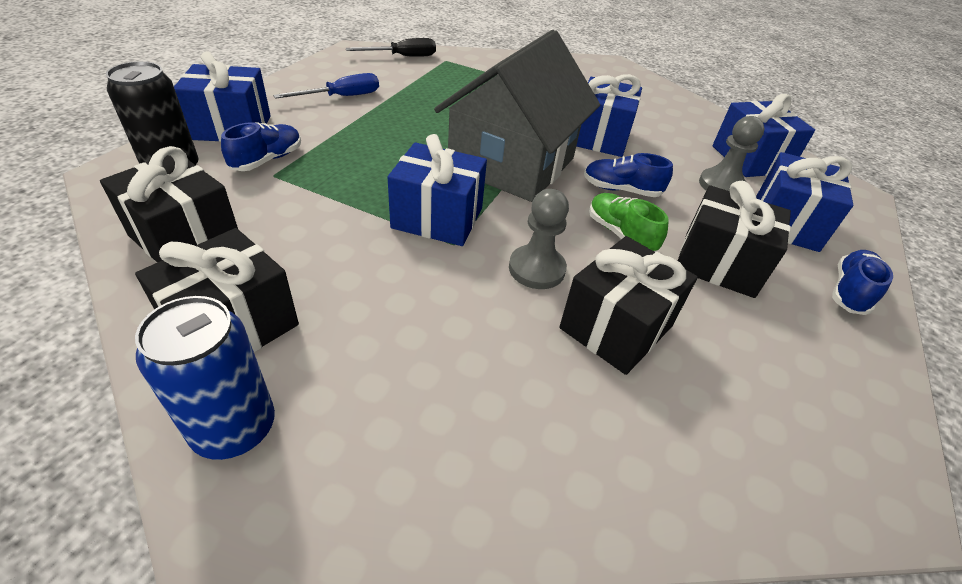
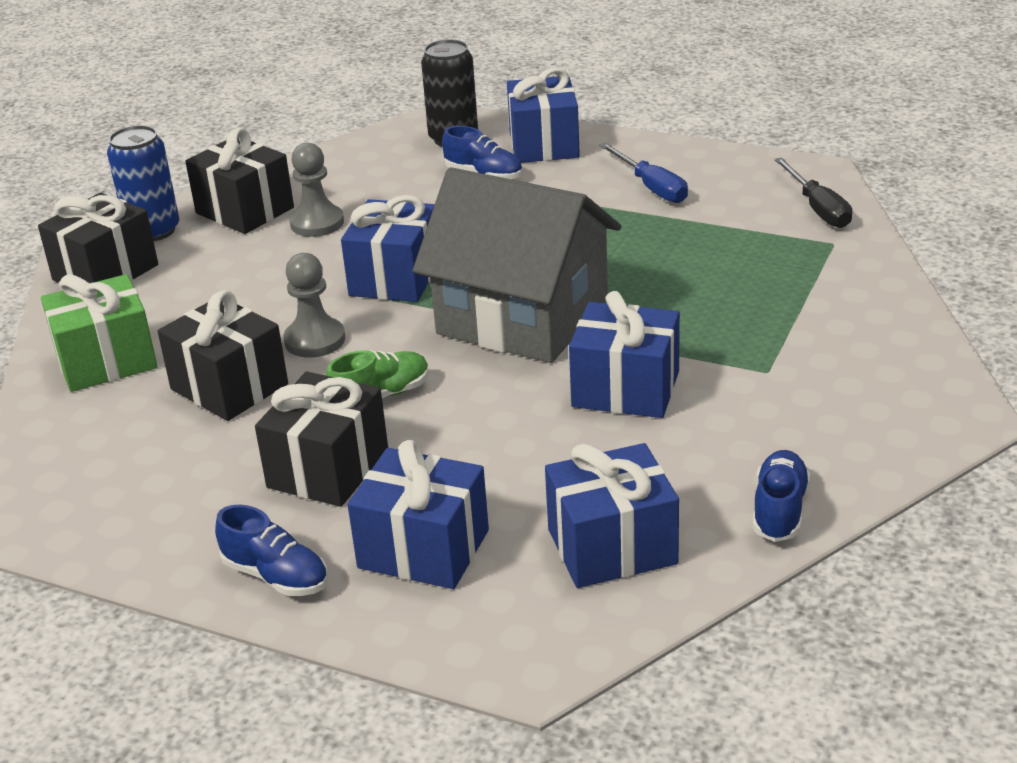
camera: 95 degrees right, 10 degrees down
black gift [100,146,238,262] -> black gift moved to [38,193,158,283]
blue shoe [584,153,673,197] -> blue shoe moved to [753,450,810,542]
grey pawn [699,116,764,191] -> grey pawn moved to [289,143,344,237]
none -> green gift [41,274,158,392]

